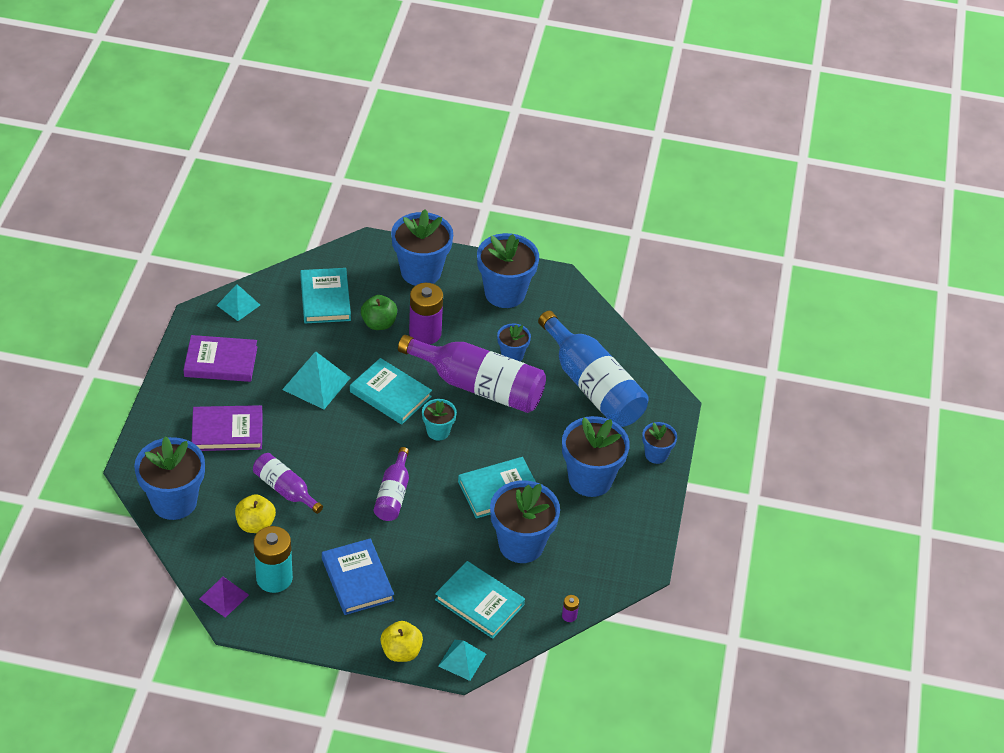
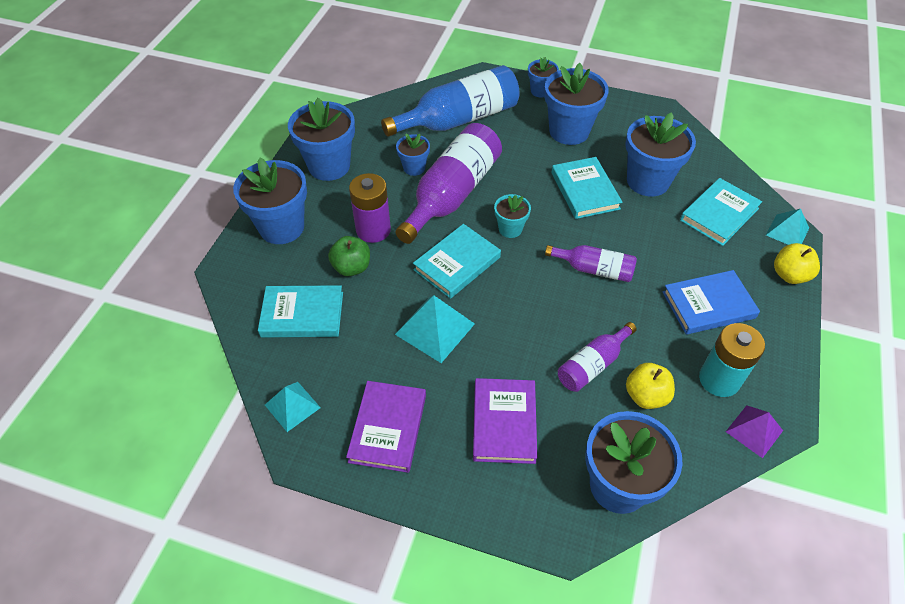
camera: 80 degrees left, 5 degrees up
purple battery [562,595,579,622] -> none

